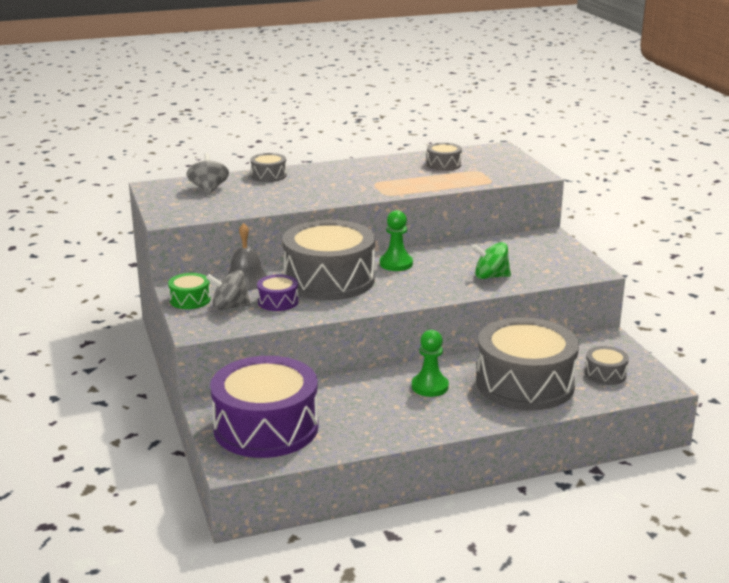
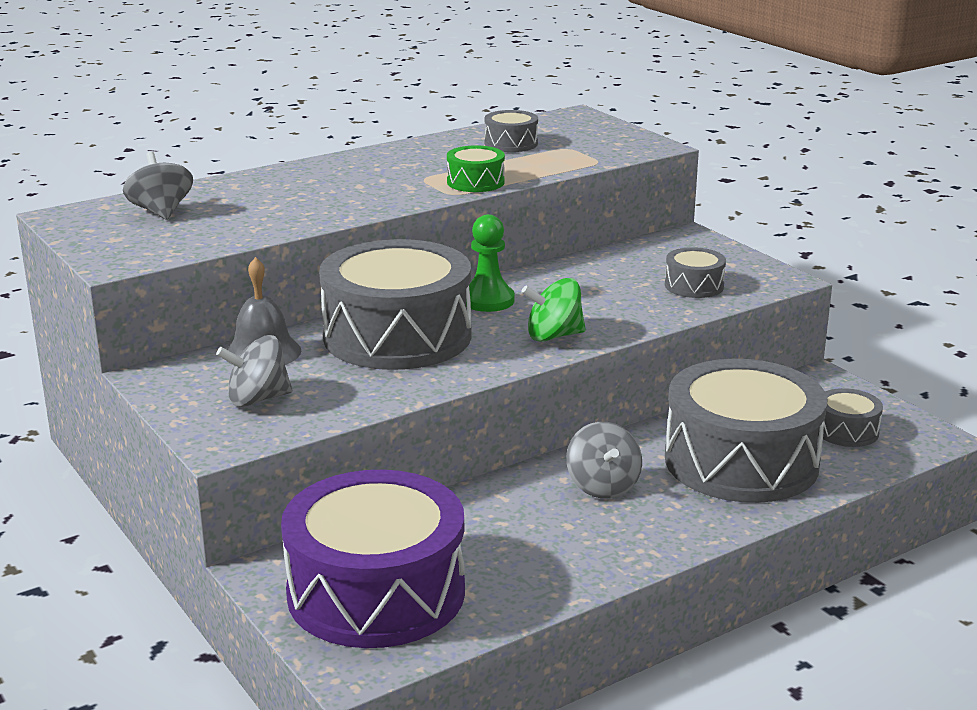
camera: 15 degrees left, 0 degrees up
green drum [168,273,211,309] -> green drum moved to [447,145,505,192]
grey drum [250,153,287,182] -> grey drum moved to [665,247,726,298]
purple drum [257,274,299,311] -> none
green pawn [412,330,449,397] -> grey spinning top [566,422,642,499]
green spinning top [472,242,511,279] -> green spinning top moved to [522,278,586,342]

